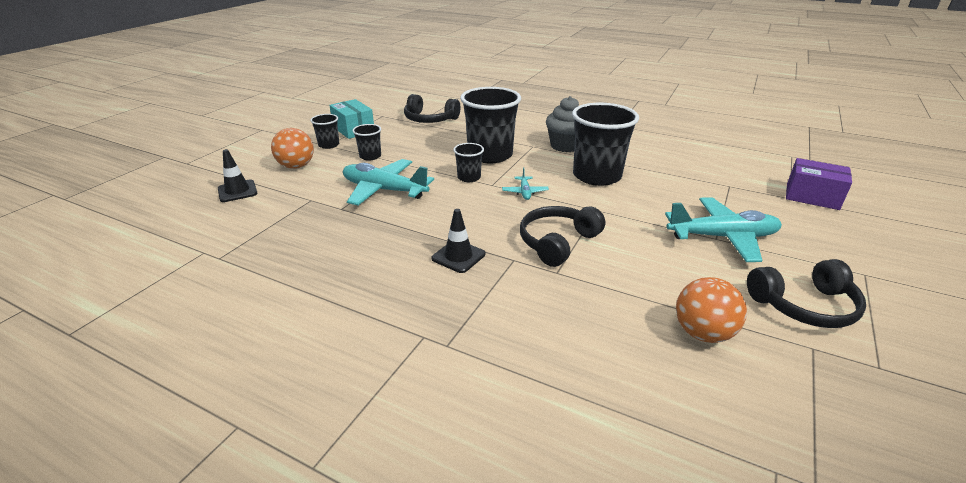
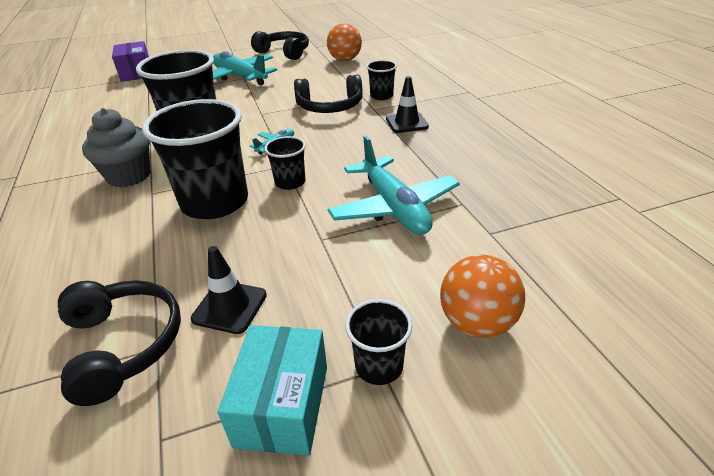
camera: 135 degrees left, 5 degrees up
black traffic cone [218,149,257,202] -> black traffic cone moved to [191,246,267,334]
black cup [352,124,381,161] -> black cup moved to [366,60,397,100]

